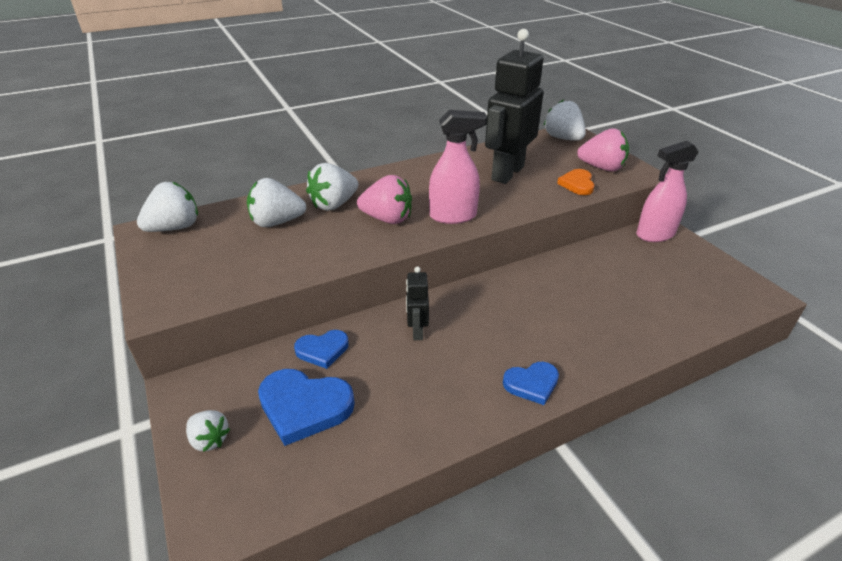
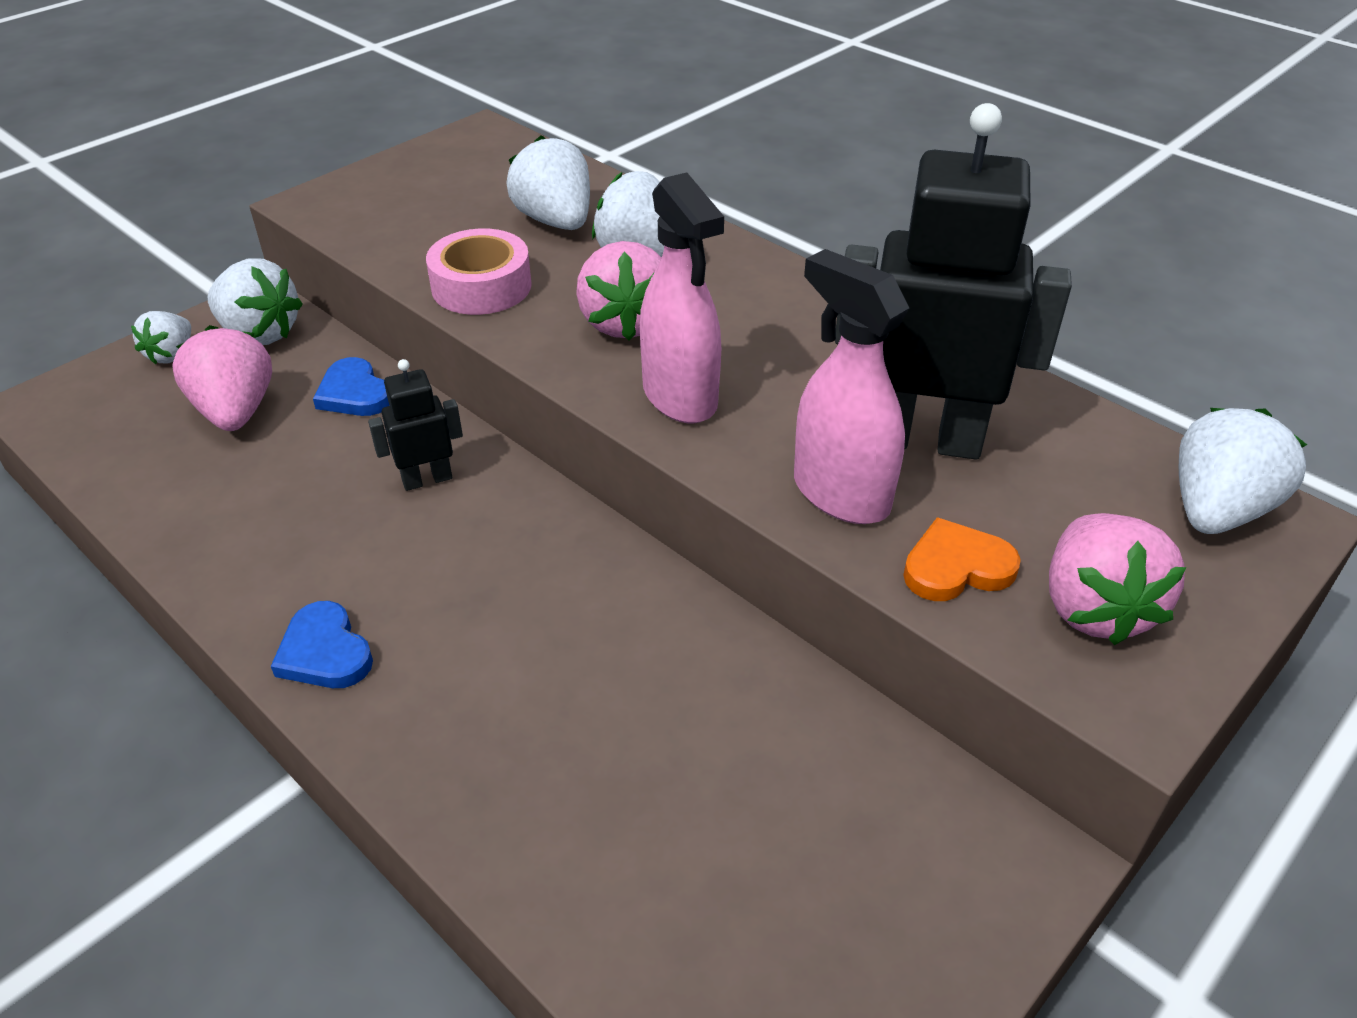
camera: 70 degrees right, 5 degrees up
white strawberry [137,182,198,232] -> white strawberry moved to [208,258,303,345]
blue heart [258,369,355,446] -> pink strawberry [172,325,272,431]
pink spray bottle [636,141,698,242] -> pink spray bottle moved to [794,249,909,524]
none -> pink tape [426,228,532,315]

